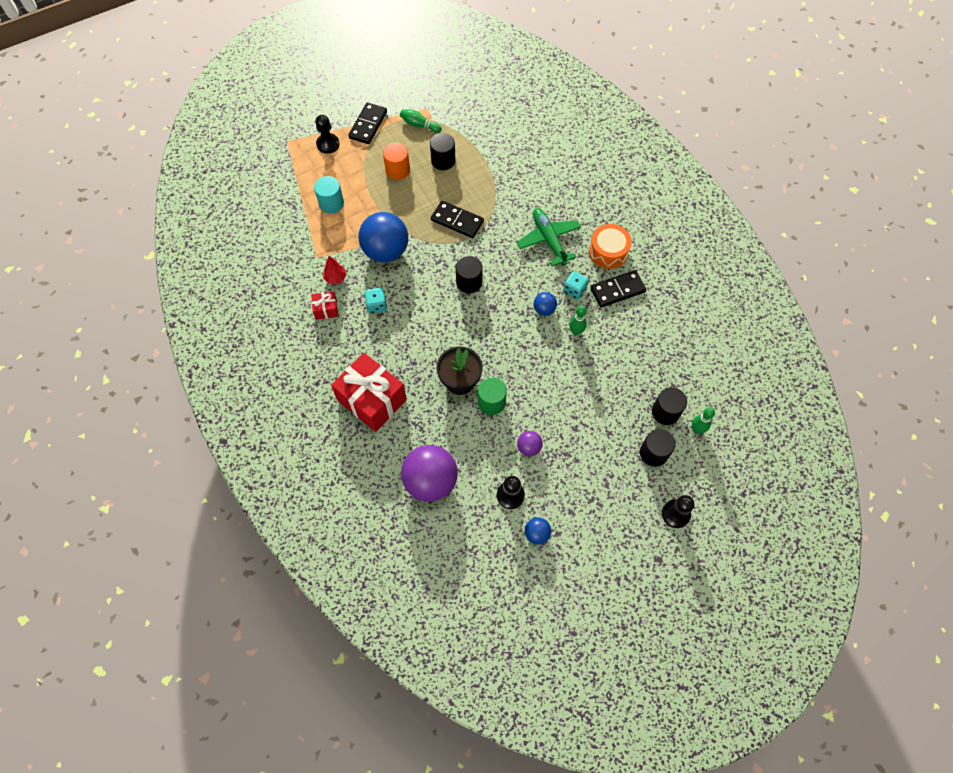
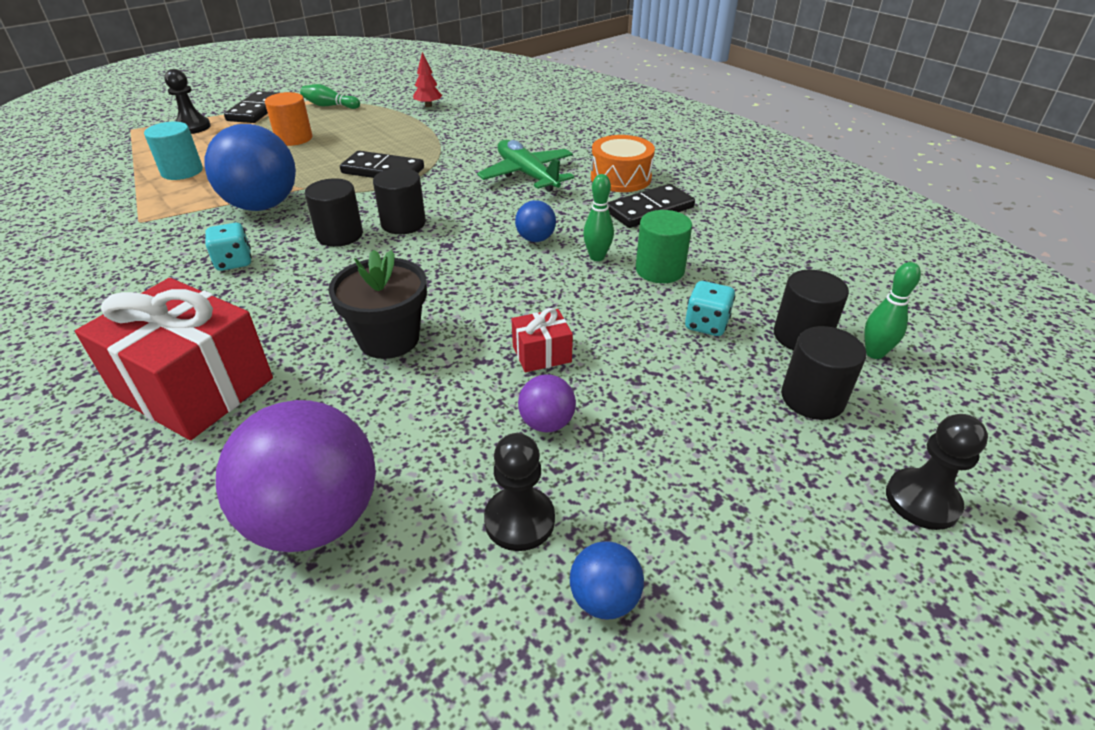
camera: 10 degrees left, 25 degrees down
red gift [311,292,338,320] -> red gift moved to [512,308,573,372]
red tree [323,256,347,284] -> red tree moved to [413,52,442,107]
black cylinder [430,133,456,170] -> black cylinder moved to [305,178,363,247]
green cylinder [478,377,507,415] -> green cylinder moved to [636,210,692,283]
turquoise dice [563,271,589,299] -> turquoise dice moved to [685,281,735,336]

